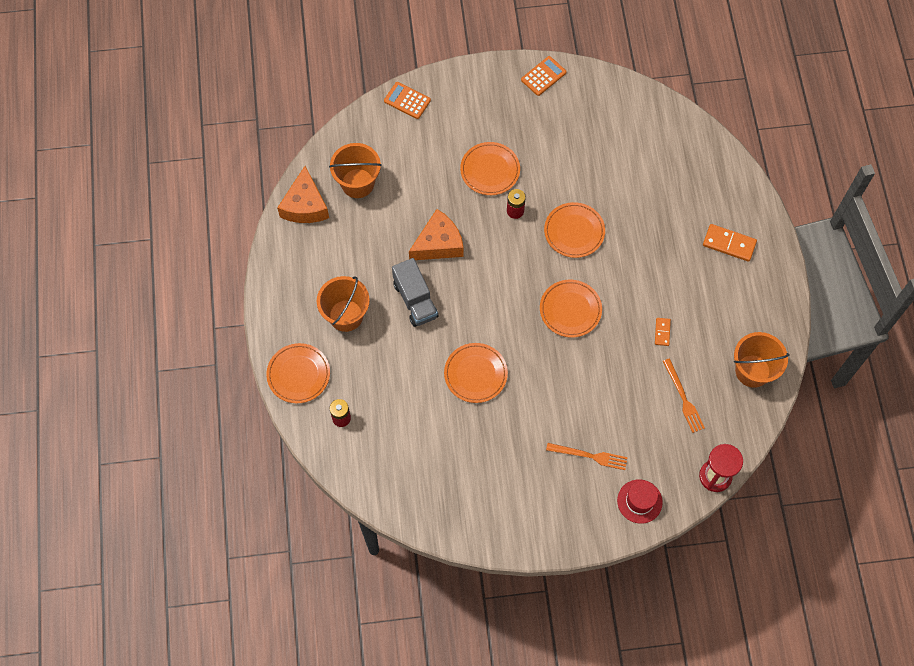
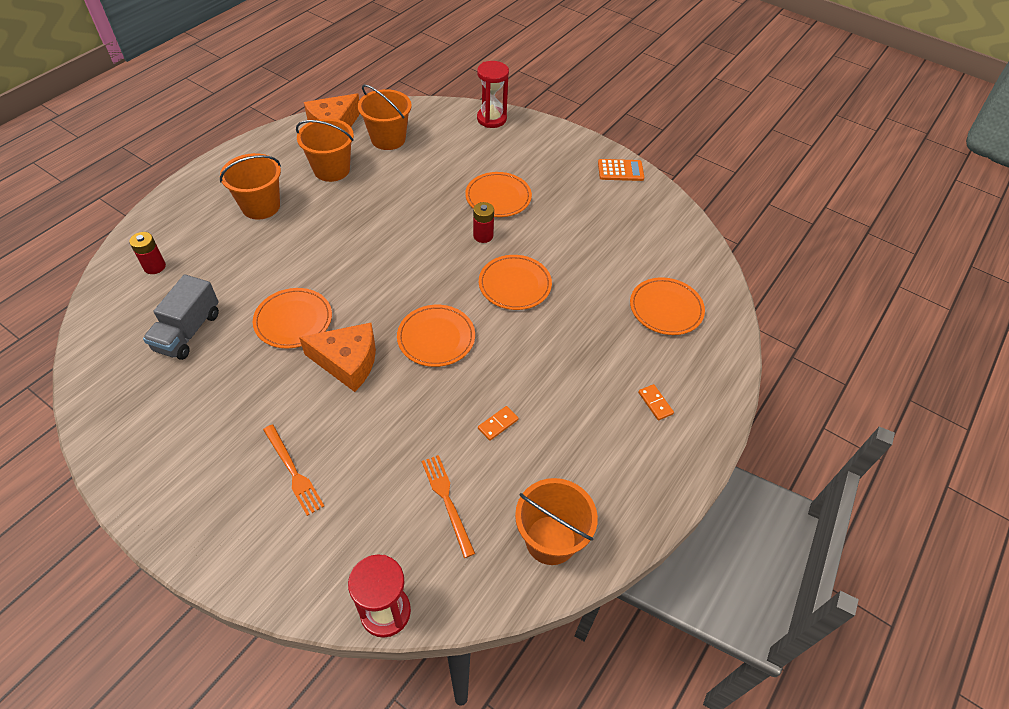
camera: 40 degrees right, 15 degrees down
orange plate [266,343,330,403] -> orange plate moved to [630,277,705,335]
orange calculator [384,82,431,119] -> red hourglass [477,61,509,128]
grey truck [392,258,438,327] -> grey truck moved to [143,274,219,360]
orange cheese [409,209,464,260] -> orange cheese moved to [299,323,376,392]
red hat [617,479,663,524] -> none
orange fork [663,358,705,433] -> orange fork turned 135 degrees clockwise [422,455,475,558]
orange domino [703,224,757,262] -> orange domino [638,384,674,420], size x0.57
none -> orange bucket [296,118,354,182]

